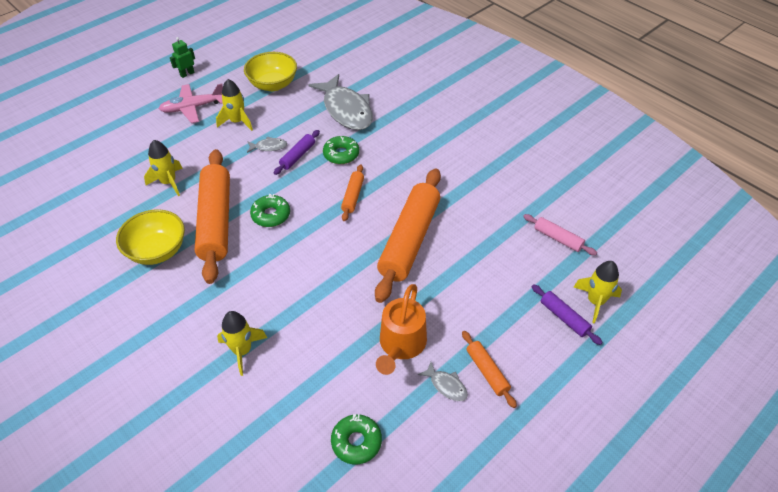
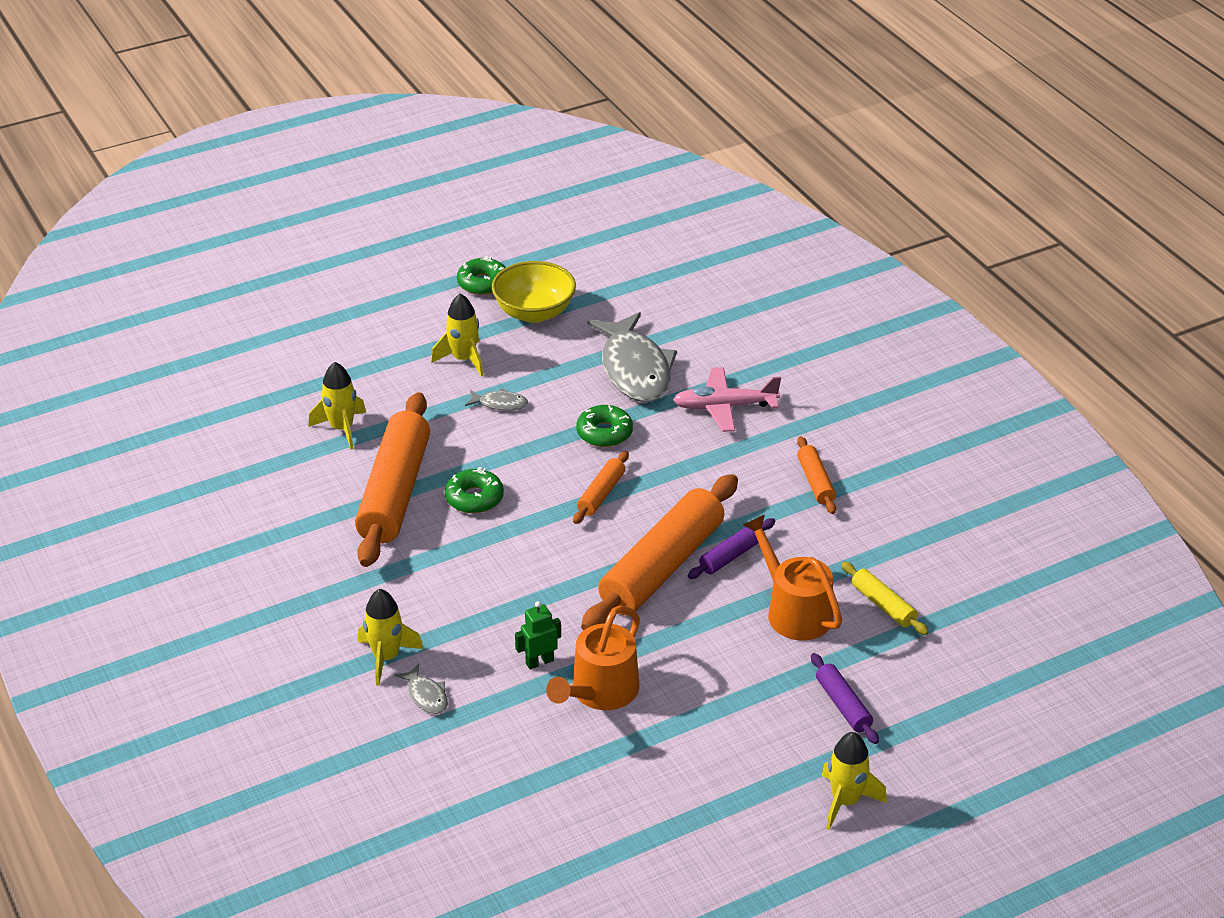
camera: 15 degrees right, 10 degrees down
yellow bowl [116,209,185,265] -> none
pink plane [159,84,223,123] -> pink plane moved to [673,367,781,432]
green robot [170,37,195,78] -> green robot moved to [515,601,561,670]
purple rolling pin [274,130,320,175] -> purple rolling pin moved to [688,518,776,579]
green donut [331,414,382,464] -> green donut moved to [457,256,506,295]
grey fish [418,362,468,401] -> grey fish moved to [394,664,448,714]
orange rolling pin [462,331,517,408] -> orange rolling pin moved to [797,436,836,514]
pink rolling pin [523,214,597,255] -> yellow rolling pin [841,562,929,635]
yellow rocket [573,261,622,324] -> yellow rocket moved to [822,732,887,830]
none -> orange watering can [743,515,842,641]

